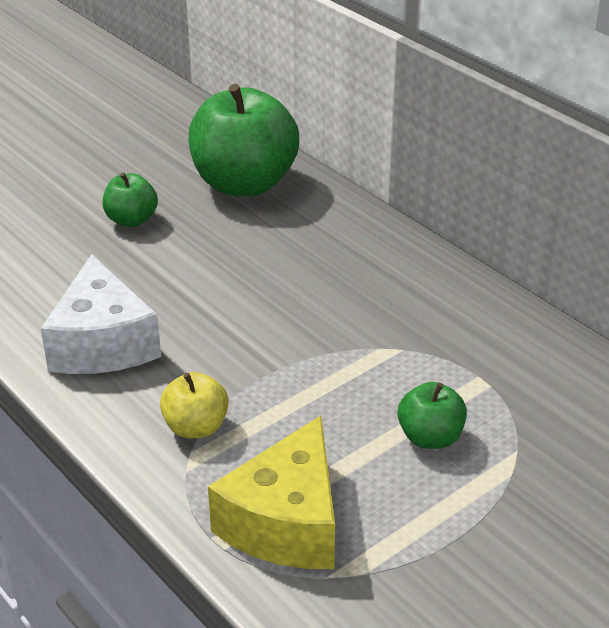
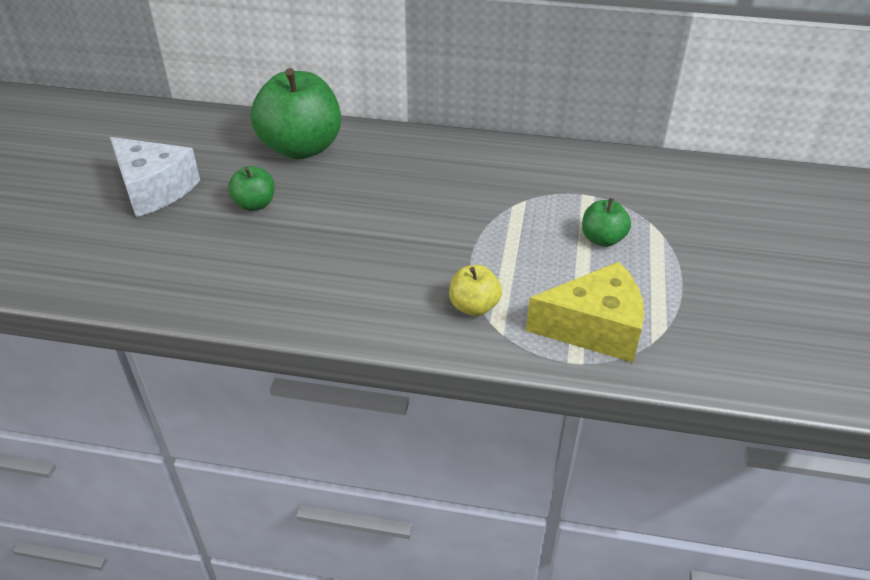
camera: 40 degrees left, 5 degrees up
white cheese [41,254,161,374] -> white cheese moved to [110,137,200,217]
yellow cheese [208,415,335,569] -> yellow cheese turned 75 degrees counterclockwise [526,262,644,362]

